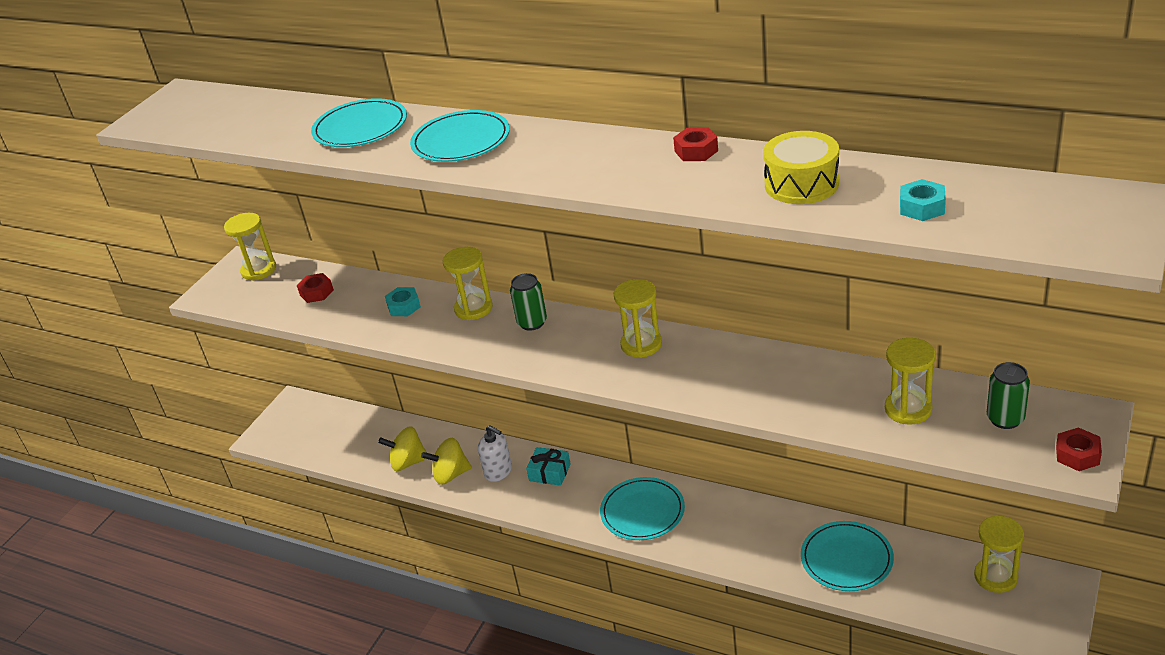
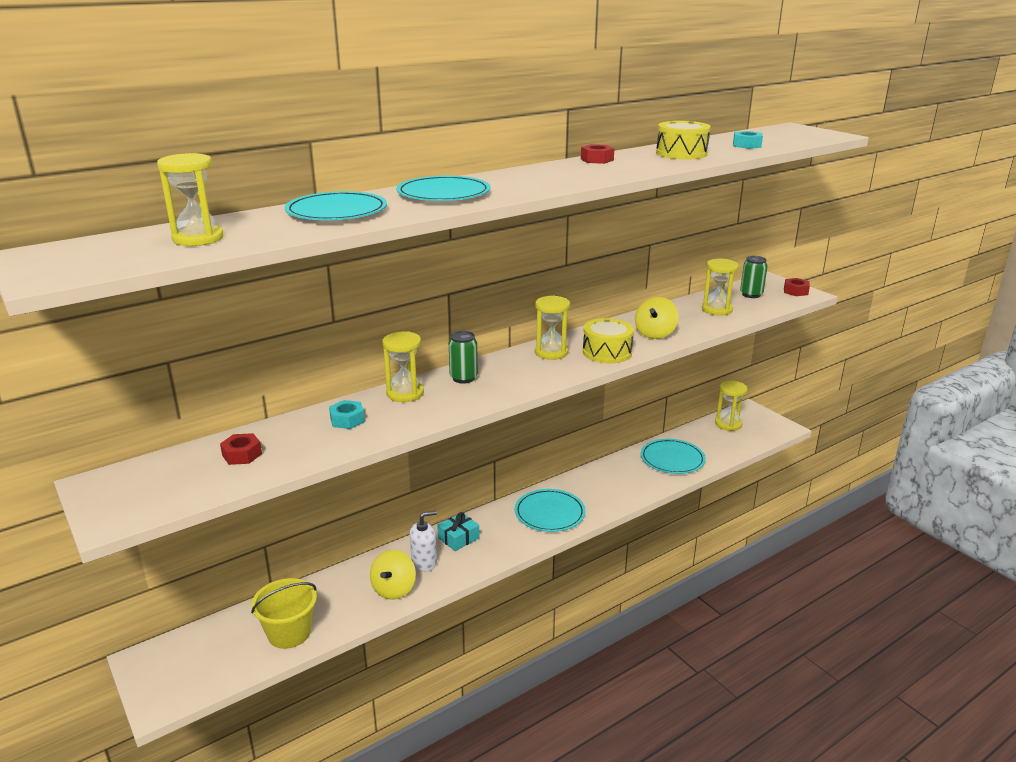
camera: 65 degrees left, 10 degrees down
yellow hourglass [224,213,276,281] -> yellow hourglass moved to [157,153,224,246]
yellow spinning top [378,426,427,471] -> yellow spinning top moved to [635,297,679,339]
none -> yellow bucket [251,578,317,649]
none -> yellow drum [583,318,634,363]

